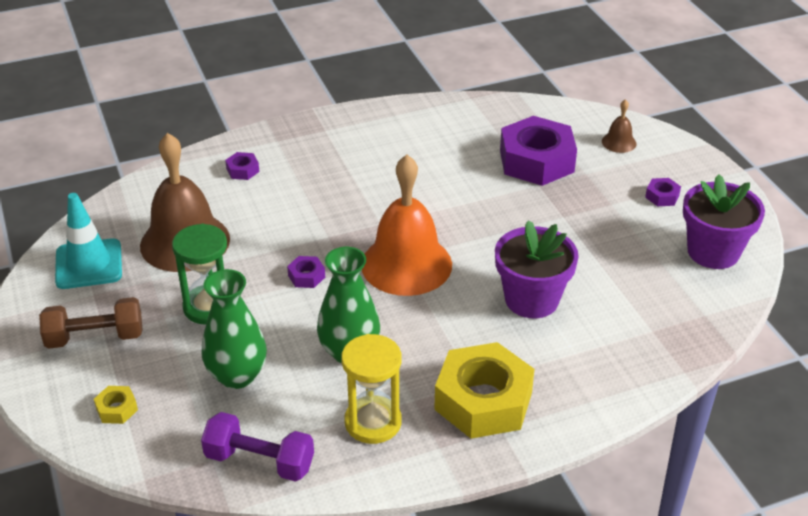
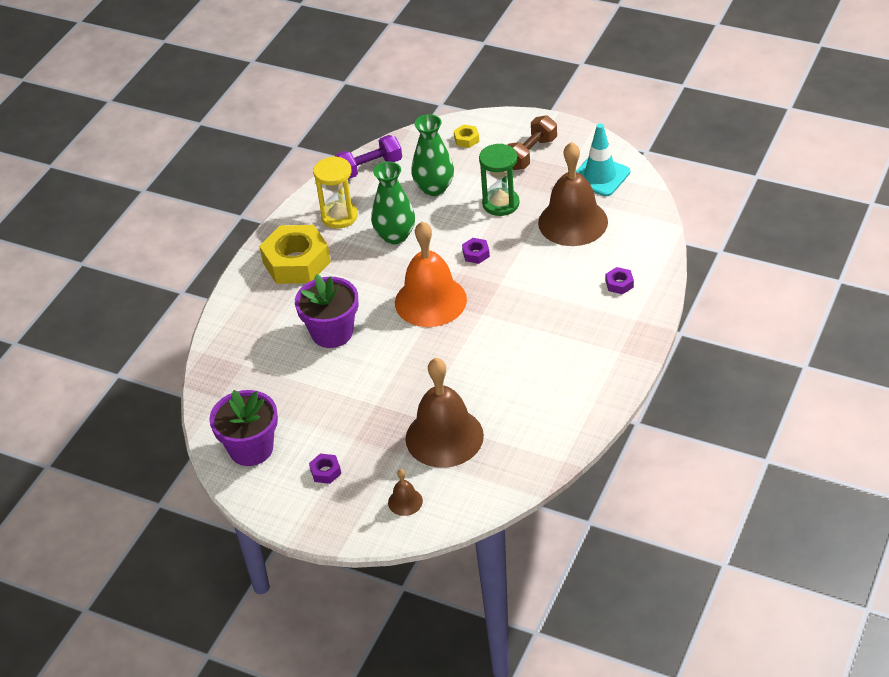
camera: 140 degrees right, 5 degrees up
purple nut [500,116,577,186] -> brown bell [406,358,484,468]

